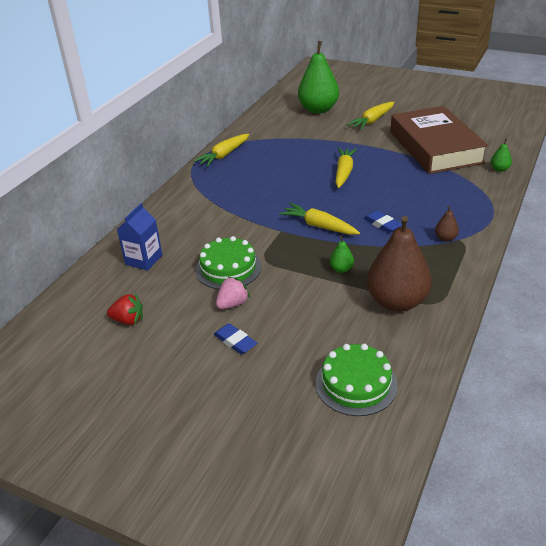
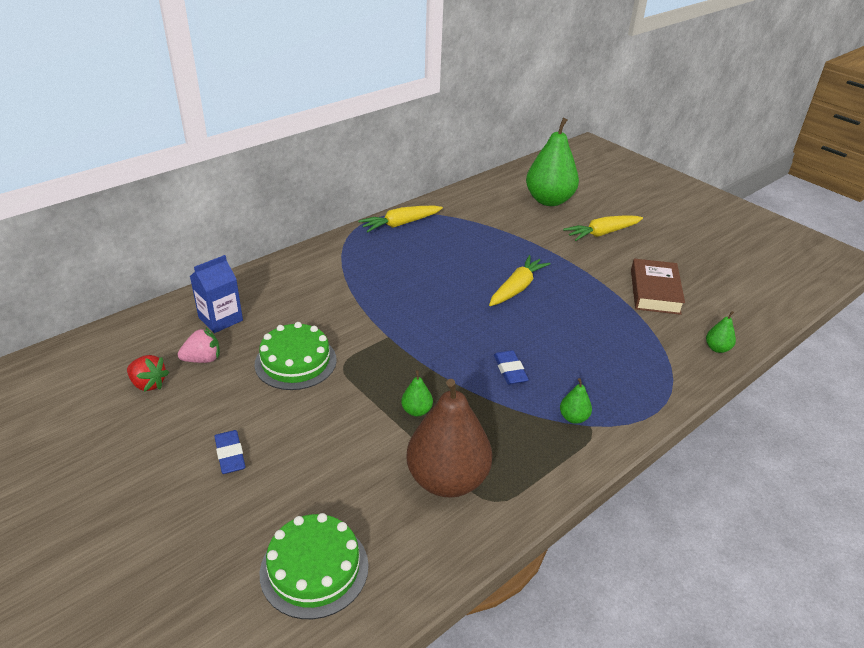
camera: 20 degrees right, 0 degrees up
pink strawberry [216,276,250,309] -> pink strawberry moved to [178,328,220,363]
yellow carrot [279,203,360,235] -> none
brown book [390,106,488,174] -> brown book [631,259,685,315], size x0.56
brown pear [435,206,459,242] -> green pear [560,378,592,424]

